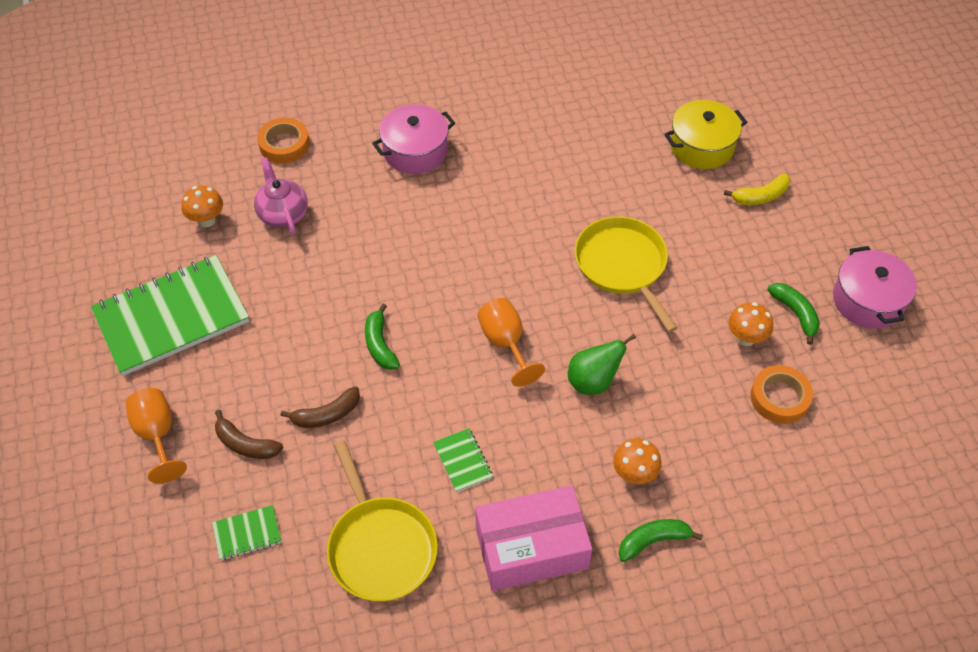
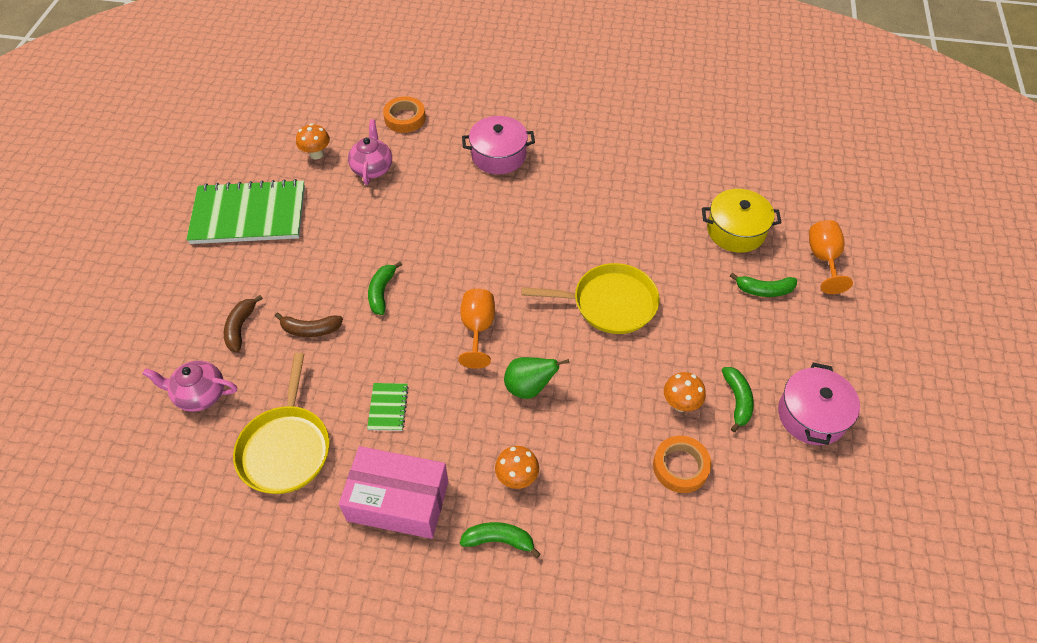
camera: 25 degrees right, 0 degrees up
orange goblet [126,388,187,483] -> orange goblet moved to [809,220,853,294]
green notebook [212,505,281,560] -> pink teapot [143,361,237,412]
brown banana [215,410,283,459] -> brown banana turned 45 degrees clockwise [224,295,263,352]
yellow pan [575,216,678,332] -> yellow pan turned 90 degrees clockwise [522,263,660,334]
yellow banana [724,173,790,205] -> green banana [730,273,797,297]

